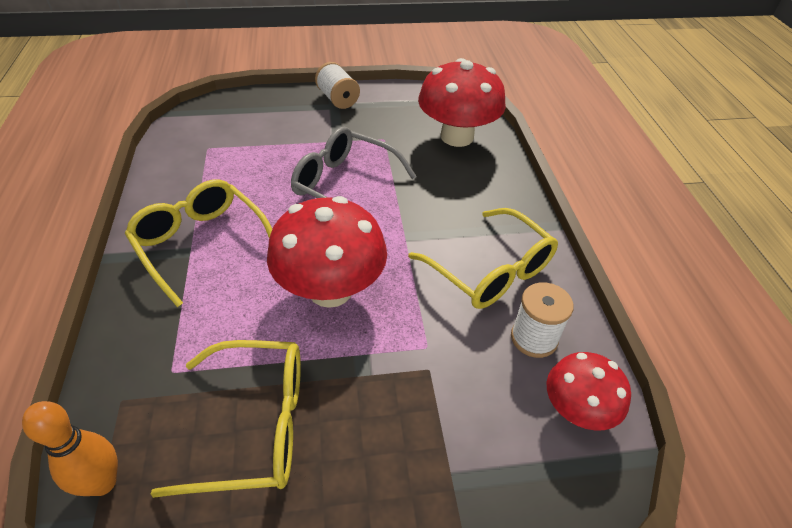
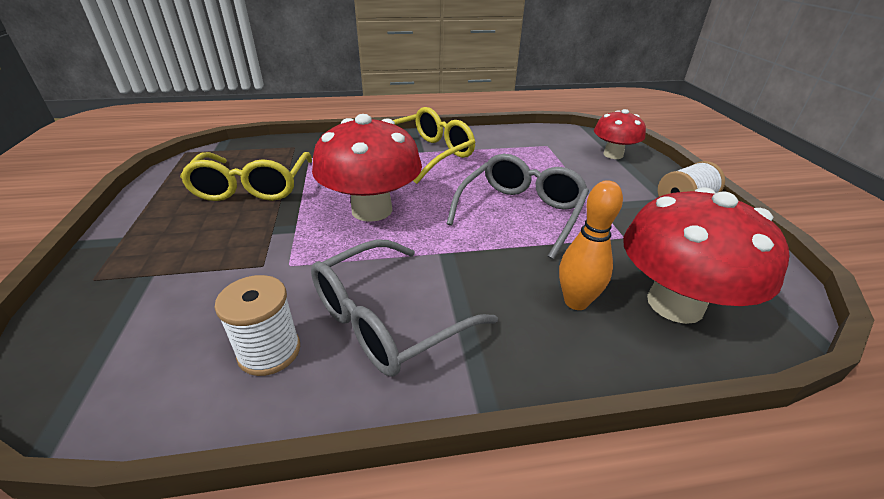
camera: 90 degrees right, 10 degrees down
orange bowling pin [22,401,118,496] -> orange bowling pin moved to [559,180,623,310]
yellow glasses [408,208,558,309] -> grey glasses [311,239,498,377]
red mushroom [547,352,631,431] -> red mushroom moved to [594,109,646,159]

